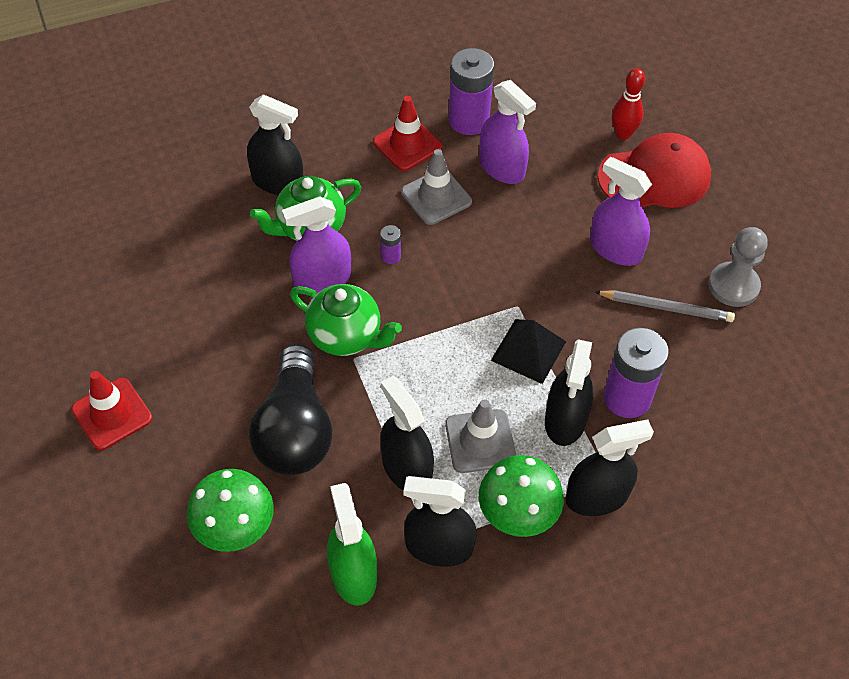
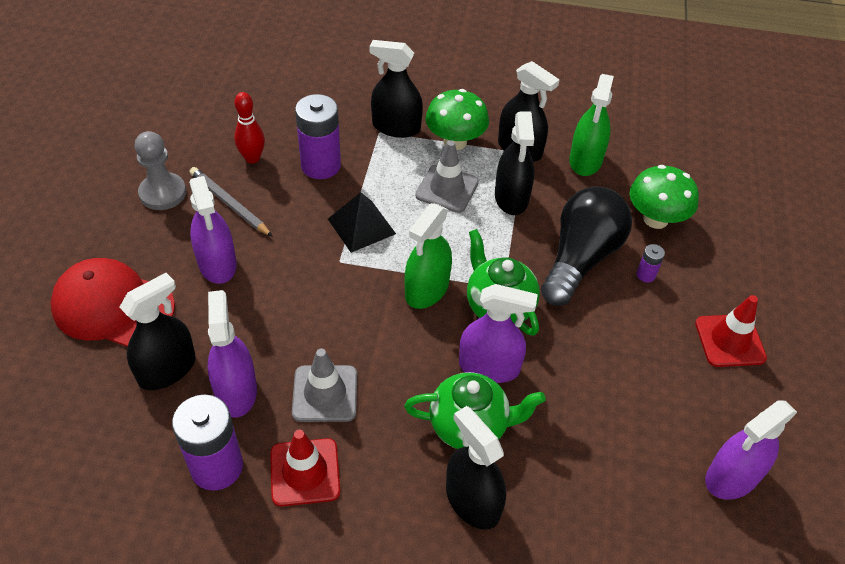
camera: 150 degrees left, 5 degrees down
purple battery [380,225,401,264] -> purple battery moved to [637,244,665,282]
black spray bottle [545,339,593,446] -> black spray bottle moved to [119,273,196,390]
red bowling pin [612,68,645,140] -> red bowling pin moved to [234,92,265,164]
none -> green spray bottle [405,203,452,309]
none -> purple spray bottle [705,400,797,500]

